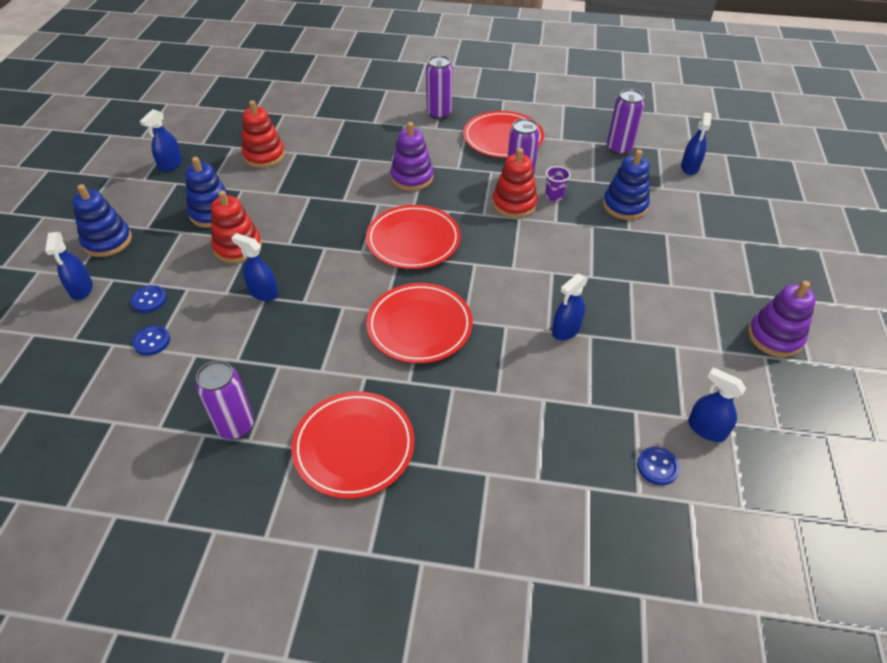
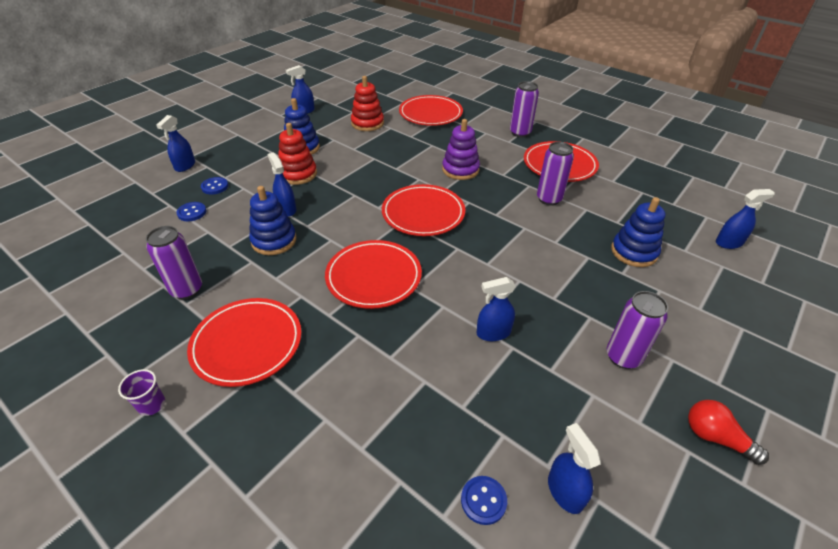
camera: 30 degrees right, 5 degrees down
blue stacking toy [72,184,132,257] -> blue stacking toy moved to [249,186,296,255]
red stacking toy [492,148,538,218] -> none
purple cup [545,166,571,201] -> purple cup moved to [118,369,165,416]
purple can [607,89,645,155] -> purple can moved to [607,291,668,369]
blue spray bottle [681,112,712,175] -> blue spray bottle turned 150 degrees counterclockwise [716,189,775,249]
purple stacking toy [748,281,816,357] -> red light bulb [688,400,769,465]
none -> red plate [399,95,463,126]

